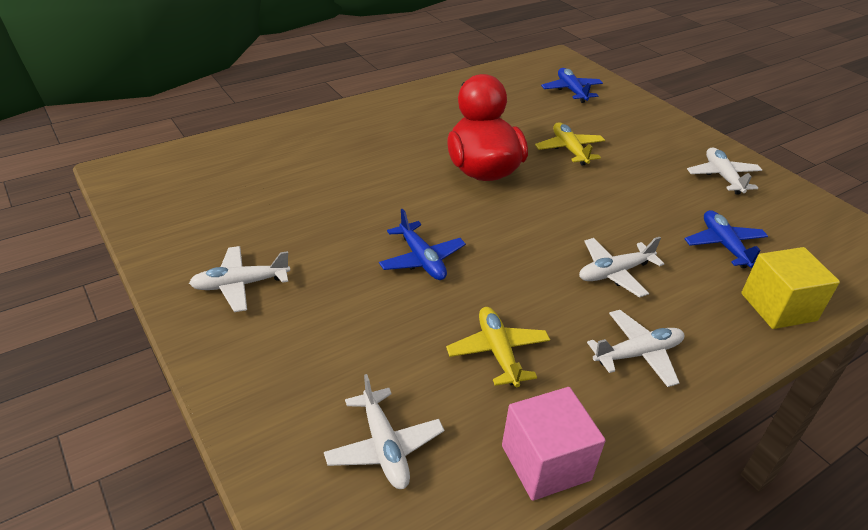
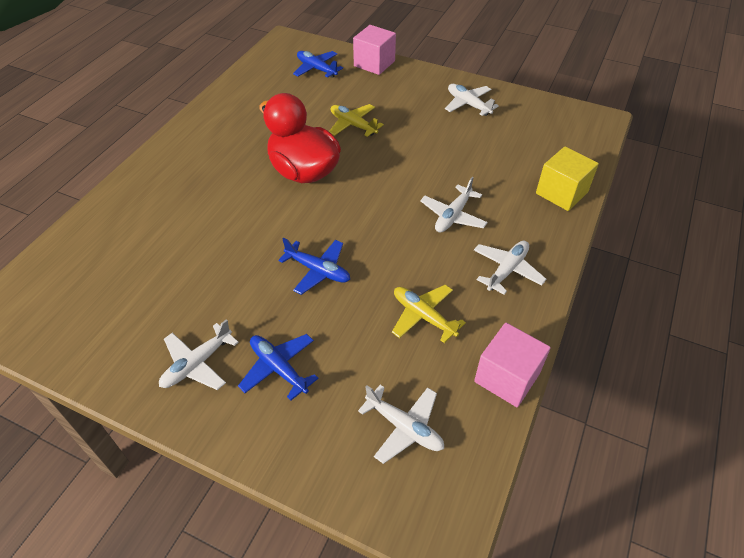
camera: 30 degrees left, 10 degrees up
blue plane [684,210,768,268] -> blue plane moved to [238,334,319,401]
none -> pink cube [353,25,396,75]

